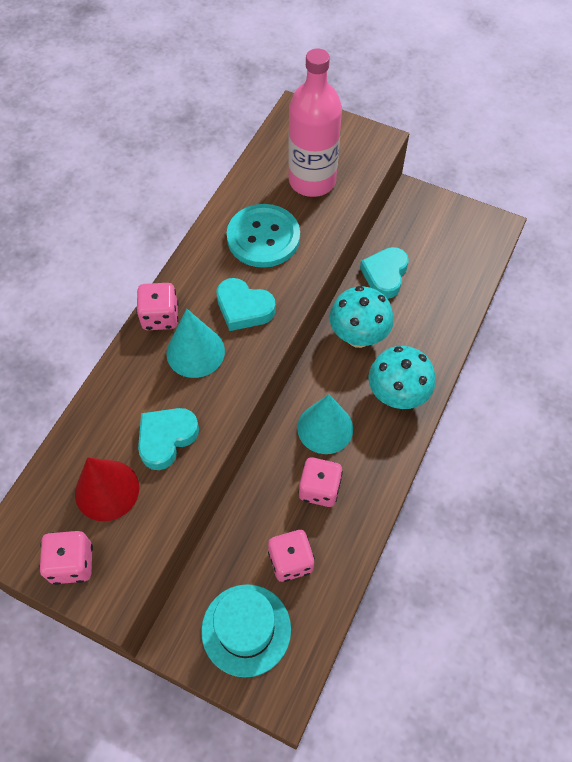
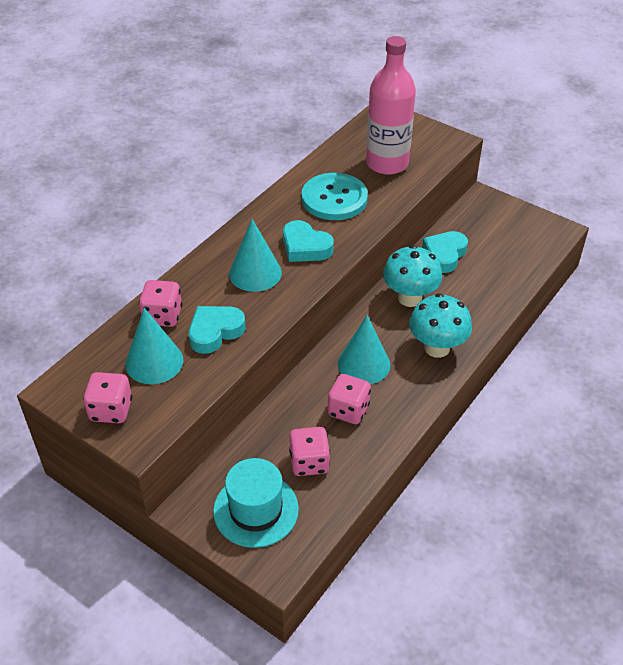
camera: 10 degrees right, 15 degrees down
red cone [75,457,139,522] -> turquoise cone [125,308,183,384]
pink dice [136,283,178,330] -> pink dice moved to [139,280,182,327]

